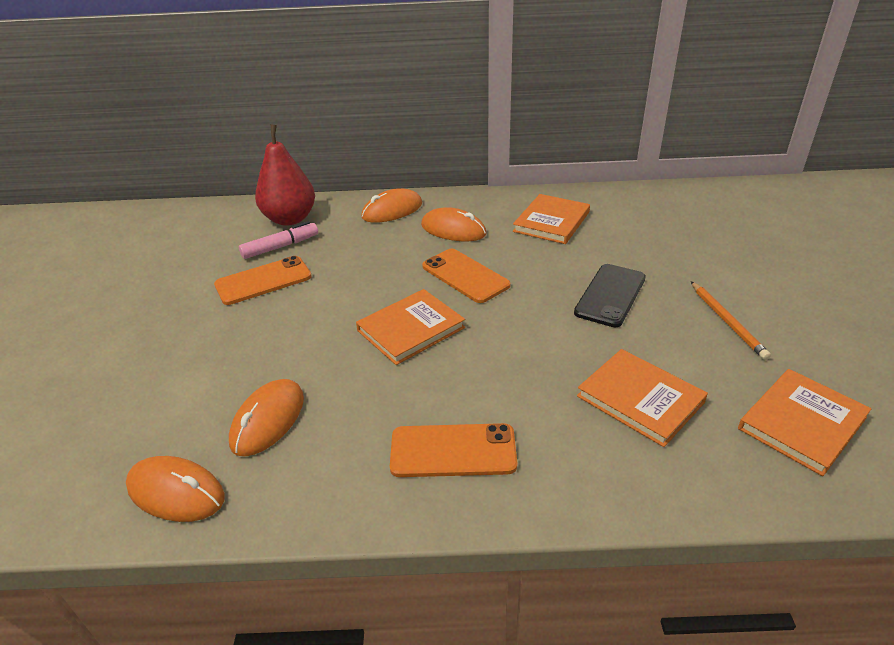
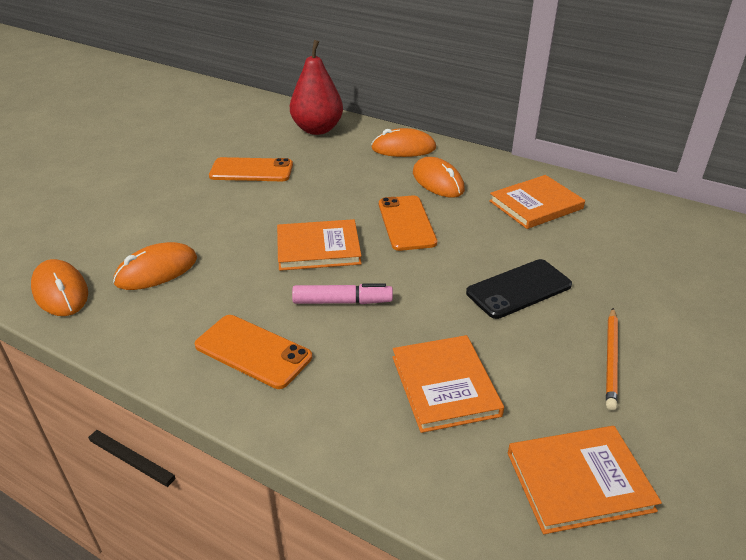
camera: 30 degrees right, 0 degrees up
pink marker [239,221,318,259] -> pink marker moved to [292,283,393,304]

